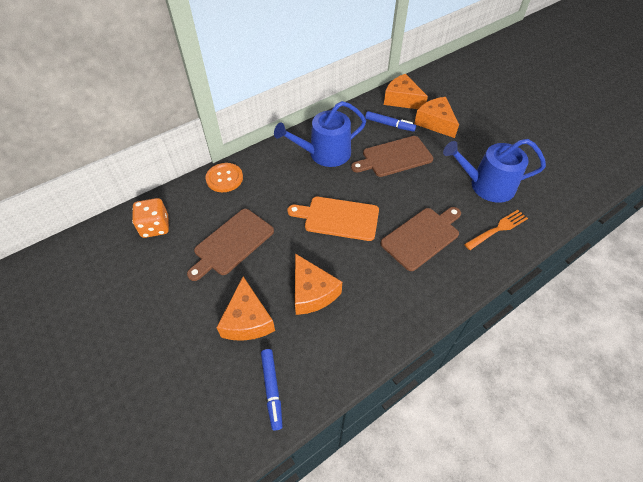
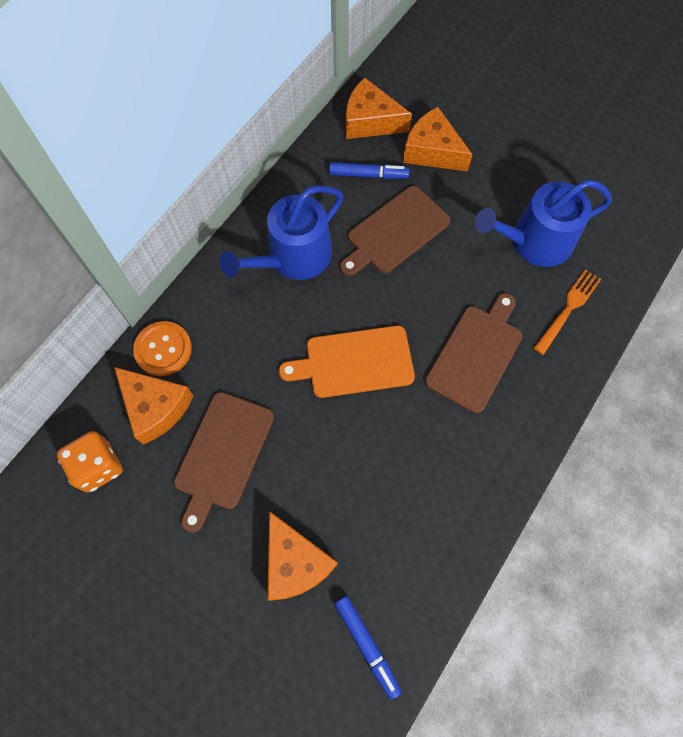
camera: 20 degrees left, 15 degrees up
orange cheese [295,253,342,315] -> orange cheese moved to [114,367,193,445]

